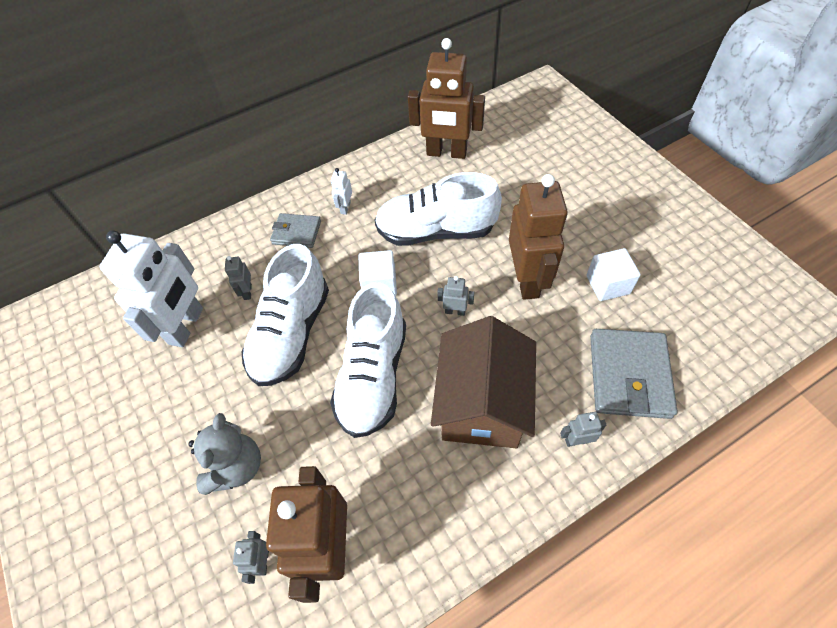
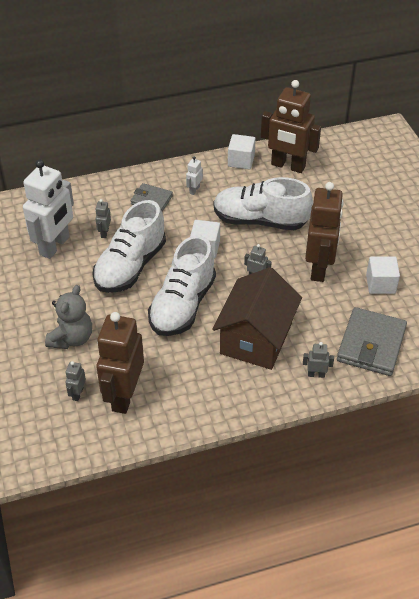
camera: 10 degrees right, 10 degrees down
none -> white cube [228,134,256,169]

